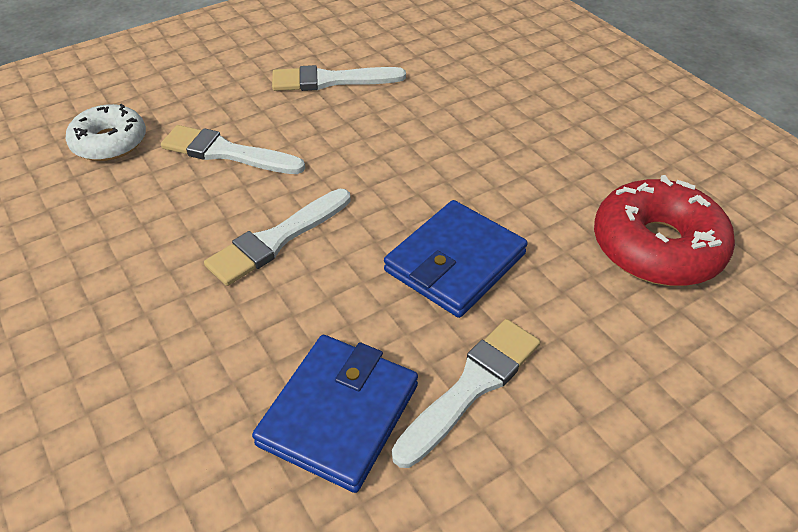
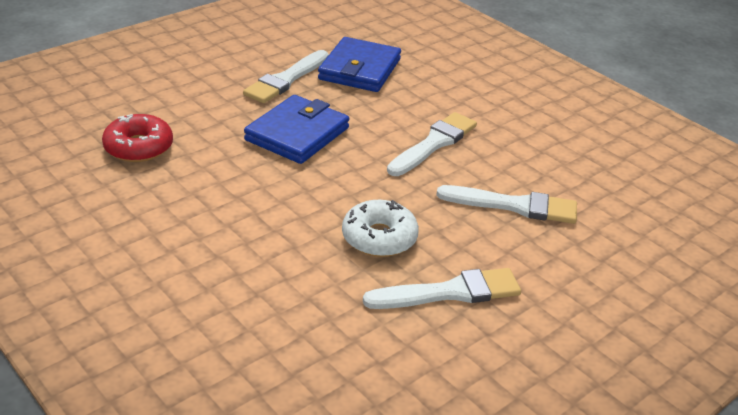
camera: 170 degrees right, 10 degrees down
white donut [66,104,146,161] -> white donut moved to [342,200,419,257]
red donut [594,175,735,286] -> red donut [102,114,173,162], size x0.66

